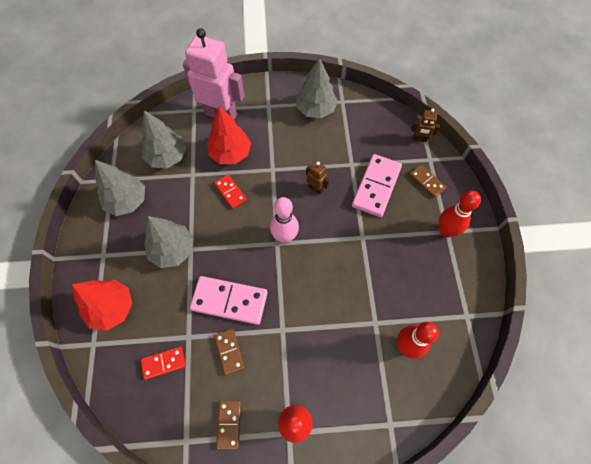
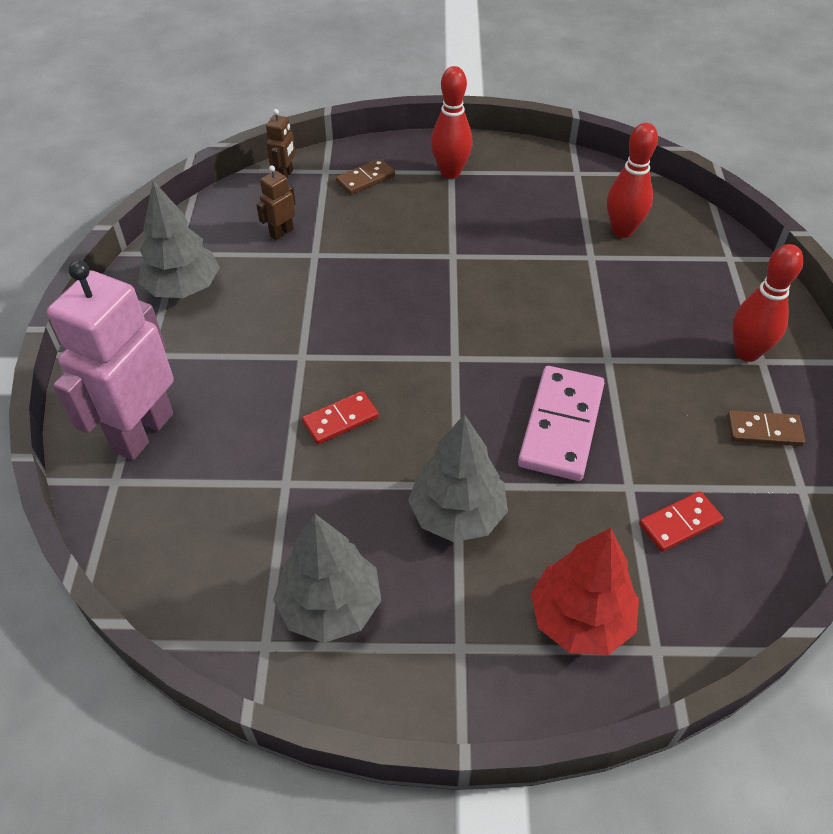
camera: 85 degrees left, 15 degrees down
grey tree [141,110,186,169] -> none
red domino [141,347,186,380] -> red domino turned 75 degrees clockwise [639,491,723,552]
red tree [207,106,251,164] -> none
brown domino [214,329,245,375] -> none
pink bowling pin [270,197,299,243] -> none
brown robot [306,161,329,194] -> brown robot moved to [256,166,296,240]
pink domino [352,154,402,217] -> none

